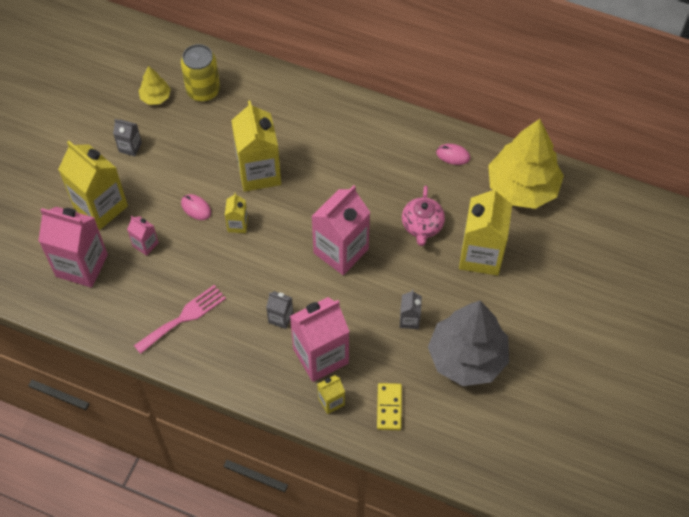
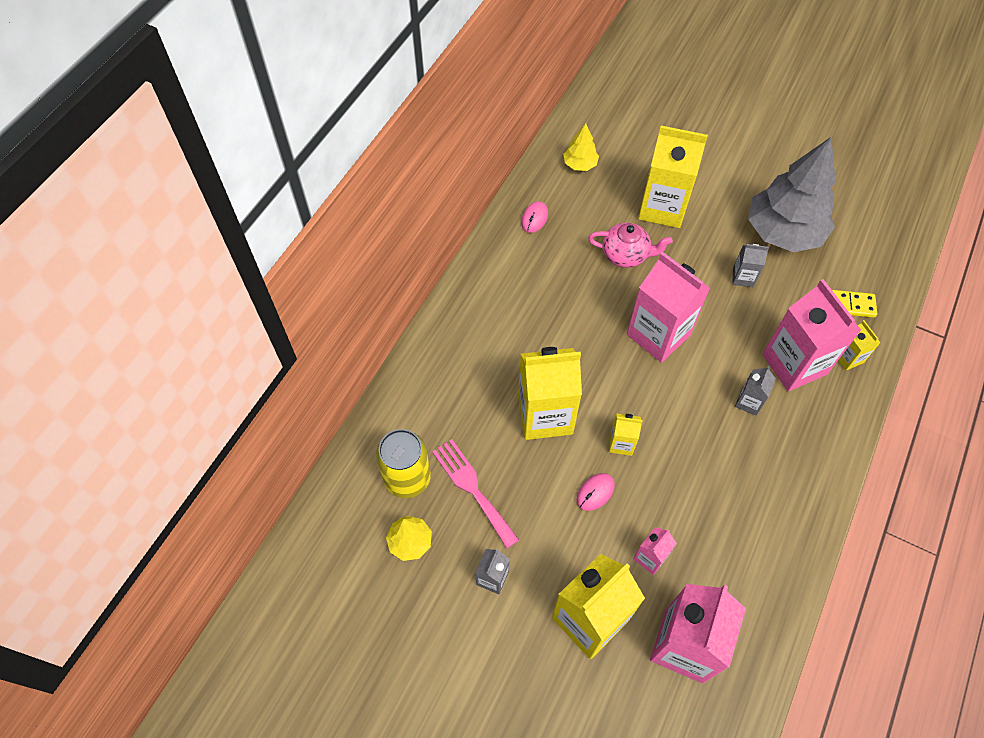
camera: 85 degrees left, 0 degrees up
pink fork [134,285,226,354] -> pink fork moved to [432,439,519,548]
yellow tree [488,119,564,209] -> yellow tree [563,123,599,171], size x0.45

